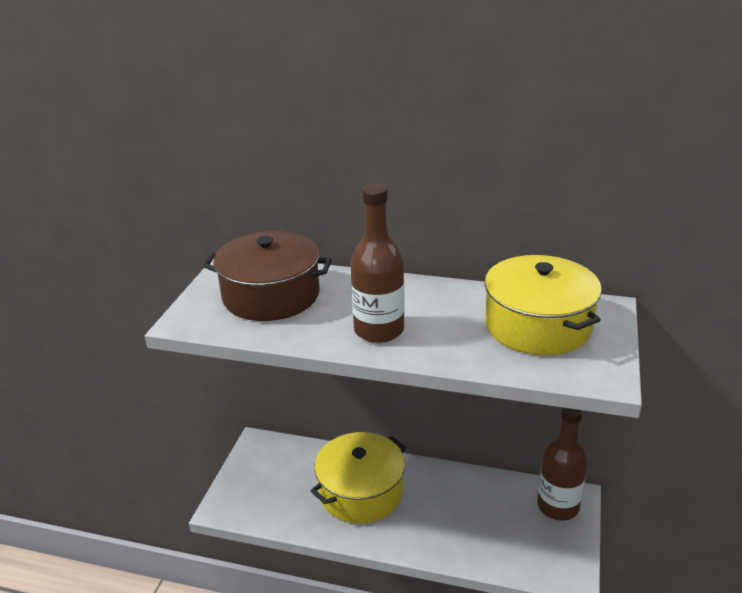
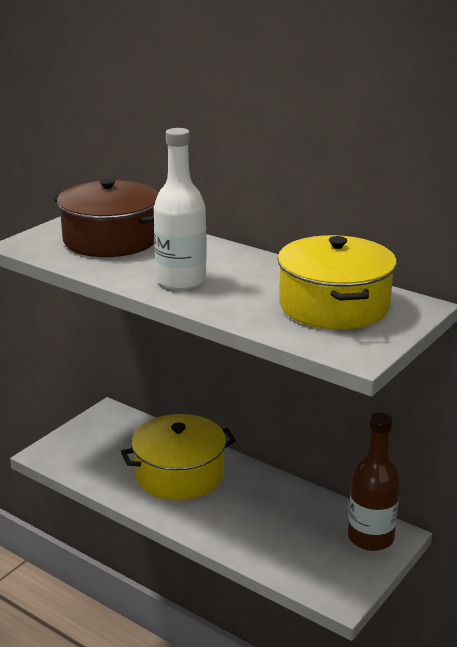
camera: 20 degrees right, 5 degrees down
brown bottle [350,184,405,343] -> white bottle [154,128,207,290]

